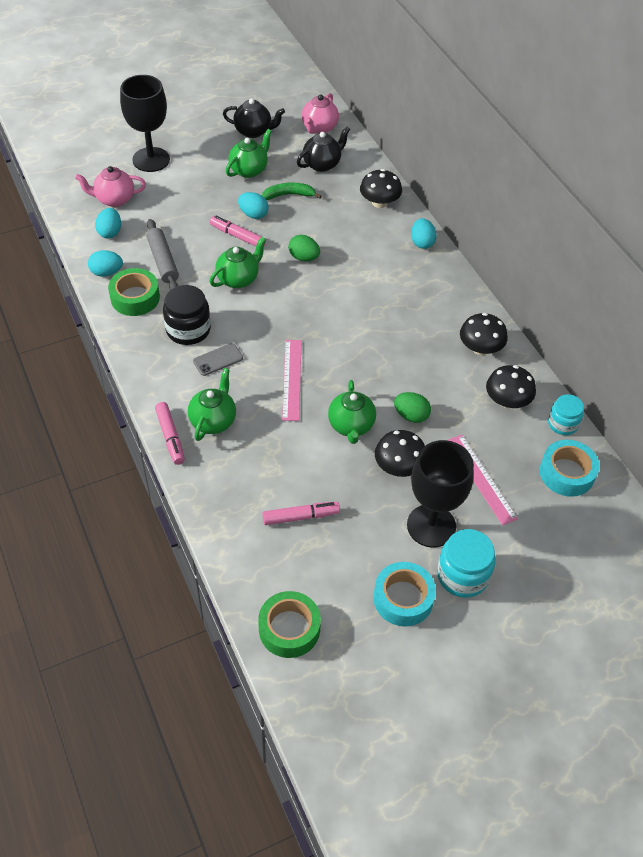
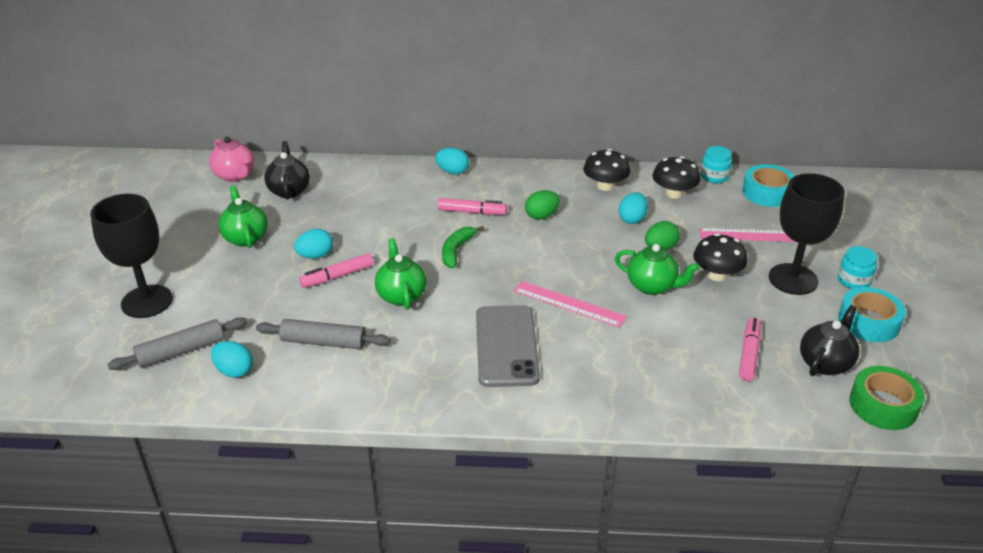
camera: 60 degrees left, 15 degrees down
pink teapot [75,166,146,207] -> grey rolling pin [107,317,247,370]
turquoise egg [88,250,123,277] -> turquoise egg moved to [618,192,648,224]
green tape [108,268,160,316] -> none
pink marker [155,402,185,465] -> pink marker moved to [438,198,507,215]
black jar [163,285,211,345] -> none
green teapot [188,368,236,441] -> none
grey phone [193,343,243,376] -> grey phone [476,305,540,387], size x2.02
black teapot [223,98,285,138] -> black teapot moved to [800,305,859,376]
green banana [262,182,322,200] -> green banana moved to [442,226,484,268]
green egg [288,235,320,261] -> green egg moved to [525,190,560,220]
black mushroom [360,169,402,208] -> none
turquoise jar [437,529,496,598] -> turquoise jar [838,246,877,289], size x0.66

